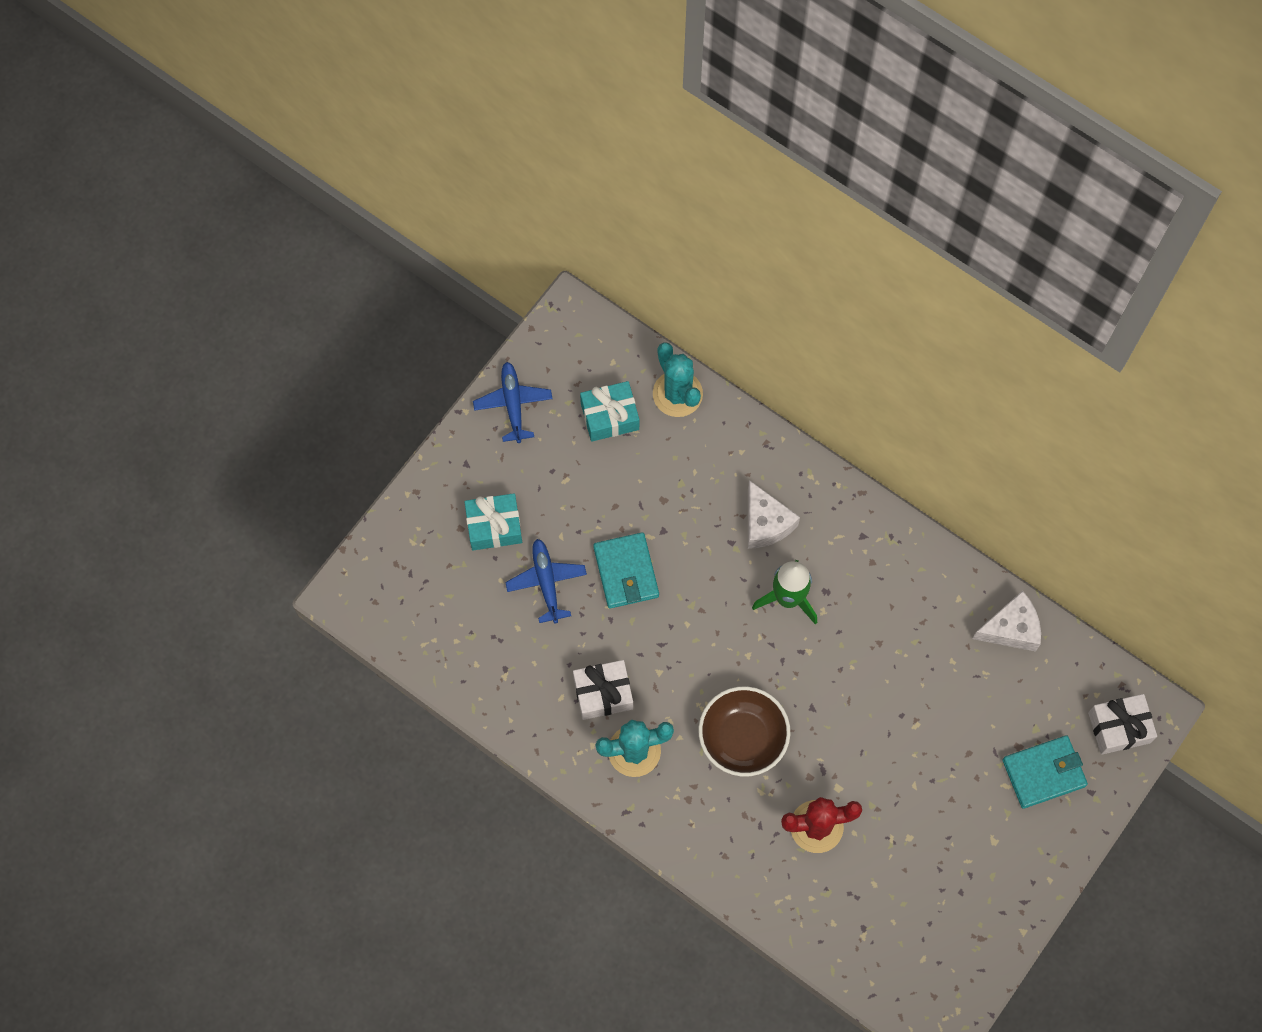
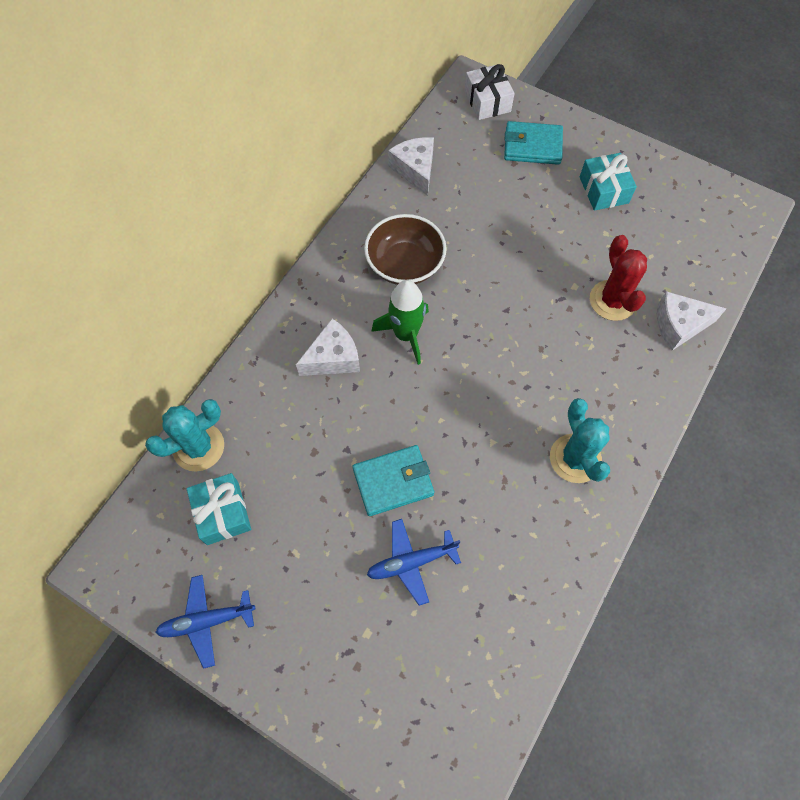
camera: 95 degrees left, 5 degrees down
turquoise gift [465,493,522,550] -> turquoise gift moved to [580,153,637,211]
white gift [573,660,633,720] -> none
brown bowl [698,686,790,776] -> brown bowl moved to [364,214,447,285]
turquoise wallet [1003,735,1088,809] -> turquoise wallet turned 60 degrees counterclockwise [504,121,563,165]
none -> white cheese [657,291,727,350]

